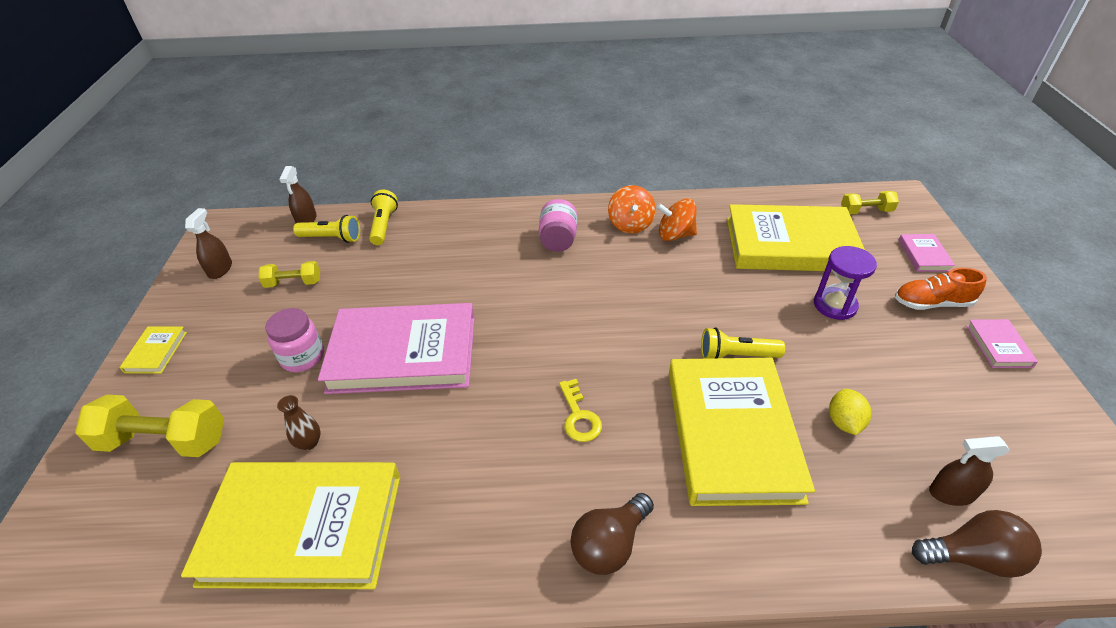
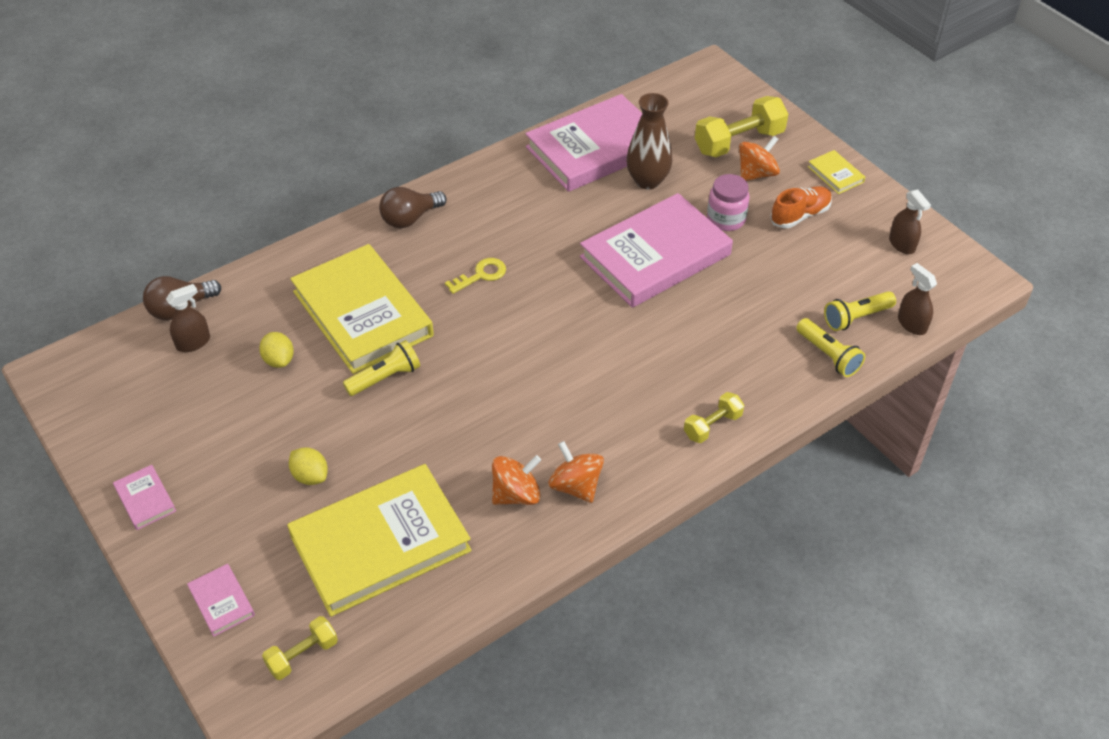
camera: 145 degrees right, 5 degrees up
yellow book [181,462,400,589] -> pink book [525,94,642,192]
yellow dumbbell [259,261,320,288] -> yellow dumbbell moved to [684,392,744,443]
brown vase [277,395,321,450] -> brown vase [626,93,672,189], size x1.95
pink jar [539,199,577,252] -> none
yellow key [559,379,602,442] -> yellow key turned 105 degrees clockwise [445,258,506,294]
brown light bulb [570,493,654,575] -> brown light bulb turned 135 degrees counterclockwise [379,187,447,228]
purple hourglass [814,246,877,320] -> yellow lemon [289,447,328,485]
orange shoe [895,268,987,310] -> orange shoe moved to [770,186,832,228]
none -> orange spinning top [739,136,780,181]

